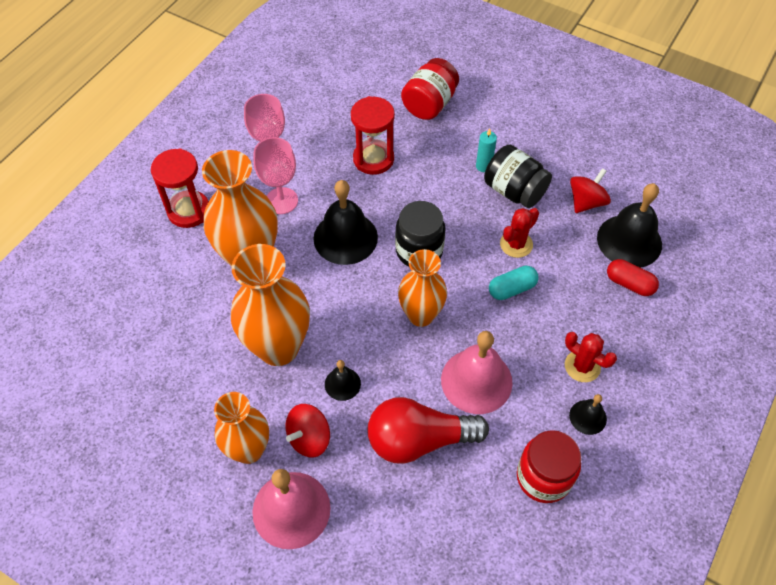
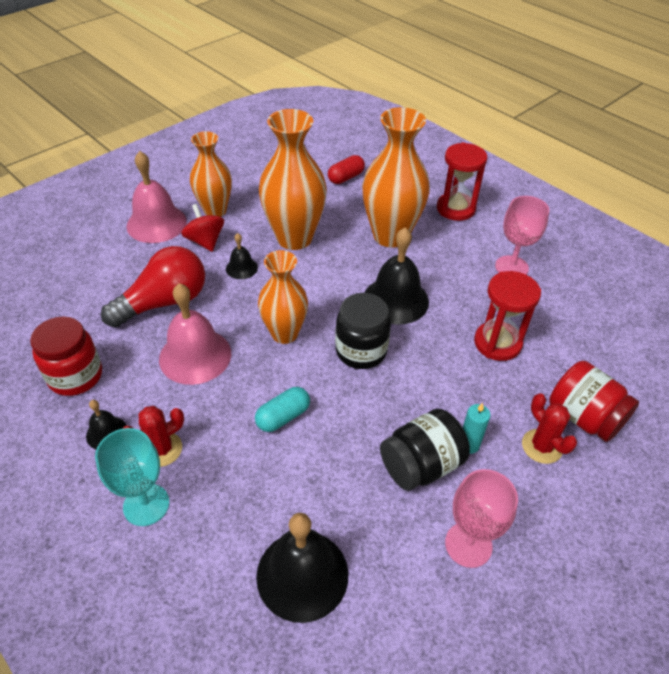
camera: 105 degrees right, 10 degrees down
pink goblet [253,137,298,214] -> pink goblet moved to [445,469,518,568]
red light bulb [368,397,489,464] -> red light bulb turned 45 degrees clockwise [101,246,205,328]
turquoise capsule [489,266,539,300] -> turquoise capsule turned 60 degrees clockwise [255,387,310,432]
red cactus [500,208,539,258] -> red cactus moved to [522,393,577,464]
red spinning top [570,168,611,213] -> none
red capsule [607,259,659,296] -> red capsule moved to [328,155,365,184]
none -> turquoise goblet [95,428,169,526]

